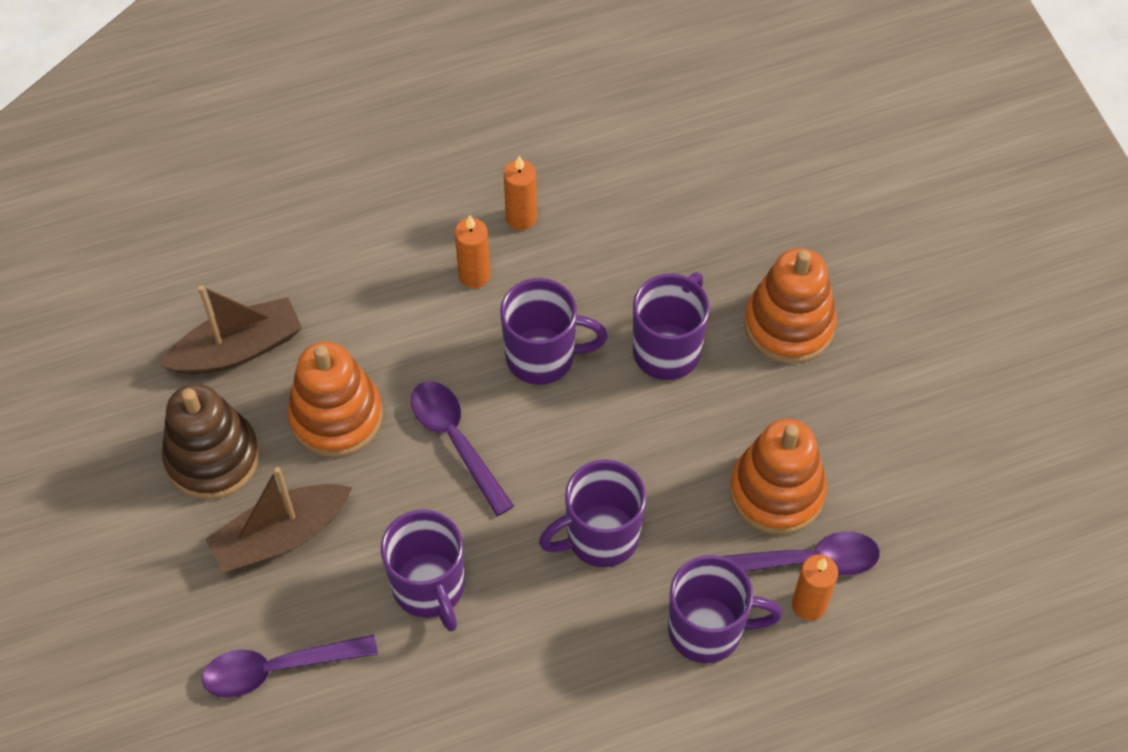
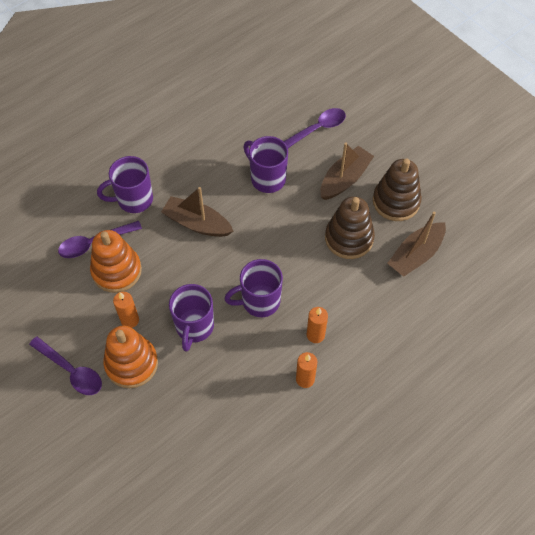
camera: 160 degrees right, 0 degrees up
orange stacking toy [287,341,383,457] -> brown stacking toy [325,196,375,259]
purple spoon [411,381,514,516] -> purple spoon moved to [29,336,102,395]
purple mug [539,459,646,567] -> brown boat [161,187,233,237]
orange candle [792,555,838,621] -> orange candle moved to [113,292,139,328]

